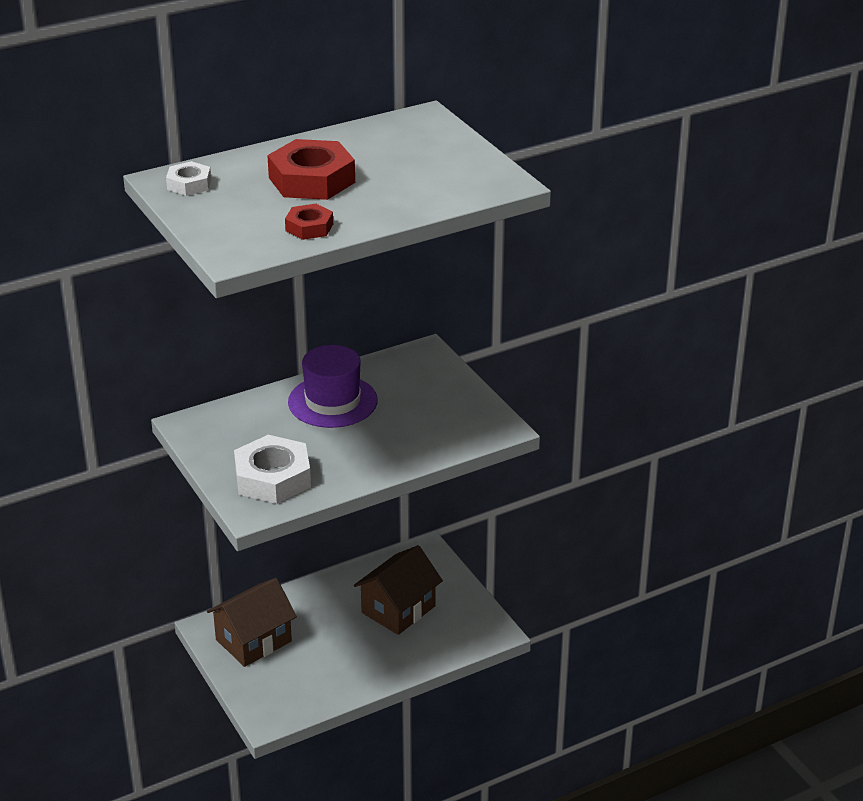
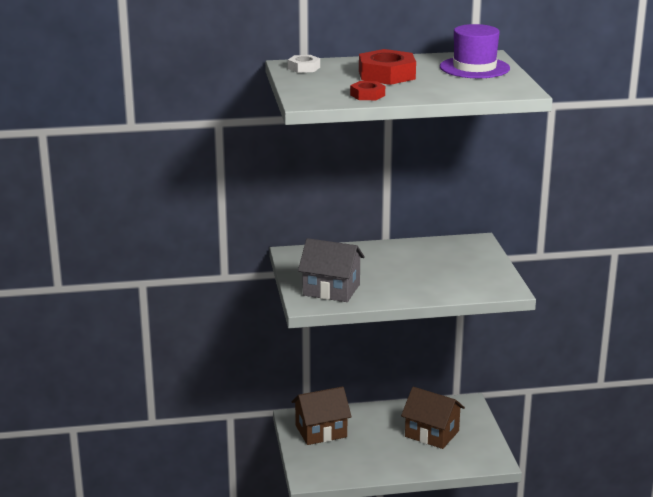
camera: 20 degrees right, 10 degrees down
white nut [234,435,311,504] -> grey house [298,238,365,302]
purple hat [288,345,378,428] -> purple hat moved to [440,24,510,78]
brown house [354,545,443,635] -> brown house turned 60 degrees clockwise [401,387,465,449]

